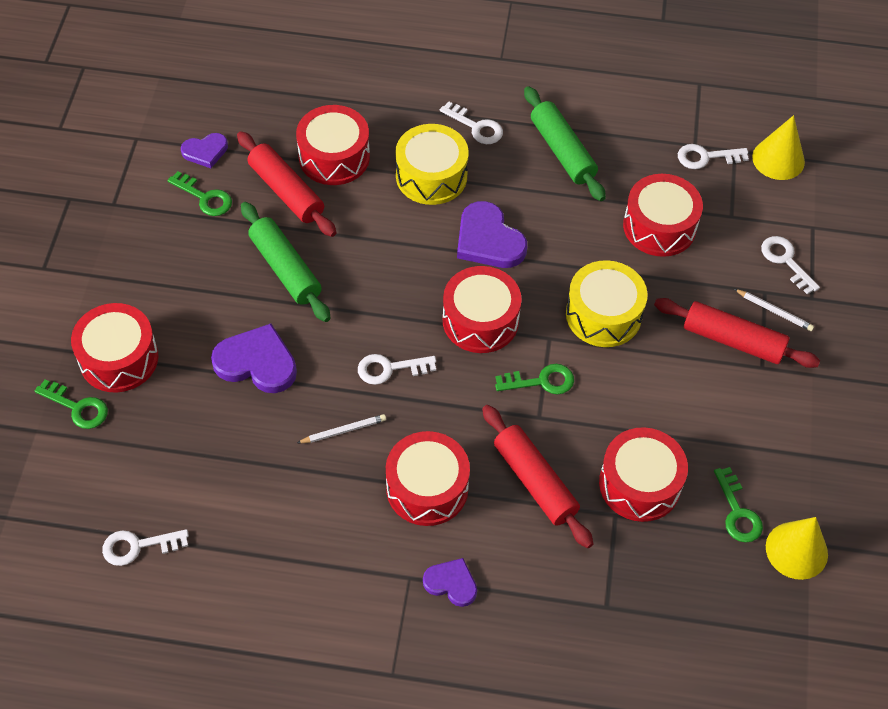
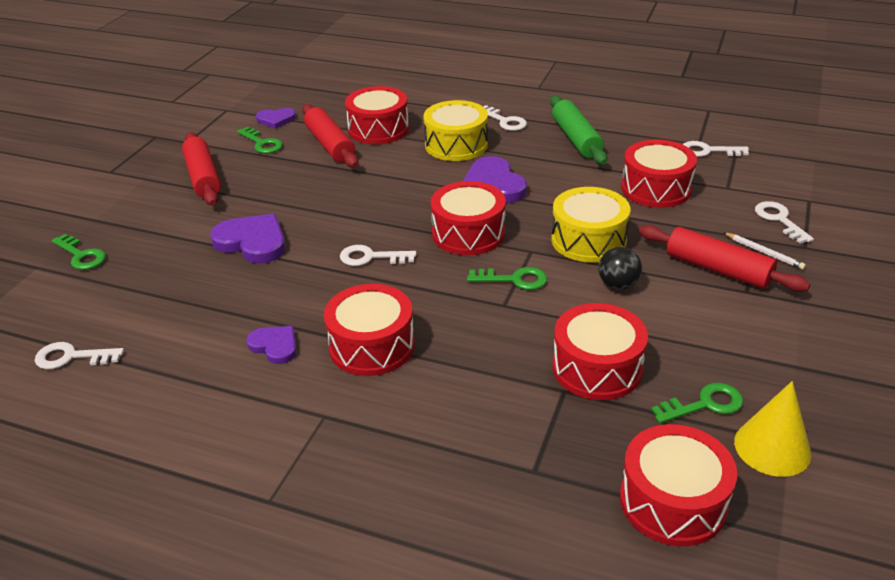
camera: 15 degrees right, 20 degrees down
red drum [71,303,159,392] -> red drum moved to [620,424,737,546]
green rolling pin [241,202,331,322] -> none
white pencil [297,414,386,443] -> none
purple heart [423,558,477,607] -> purple heart moved to [246,326,297,364]
red rolling pin [482,405,593,548] -> red rolling pin moved to [182,132,221,206]
green key [714,467,763,542] -> green key turned 105 degrees counterclockwise [651,383,743,423]
yellow cone [752,115,805,180] -> none
none -> black ball [599,247,642,290]

